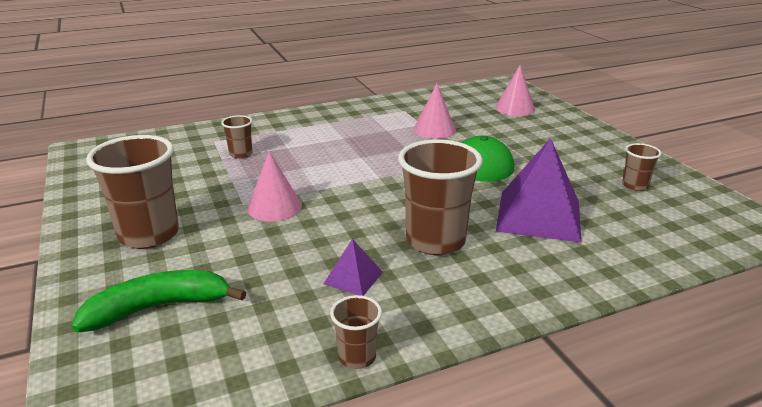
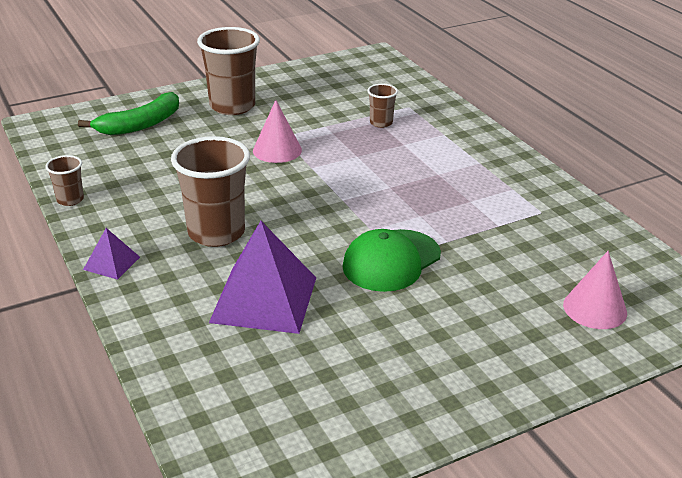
camera: 85 degrees right, 5 degrees up
green banana [72,270,246,332] -> green banana turned 75 degrees clockwise [78,92,179,135]
purple pyramid [323,239,383,296] -> purple pyramid moved to [83,228,140,280]
pink cone [413,84,456,139] -> none
brown cup [622,143,661,191] -> none

